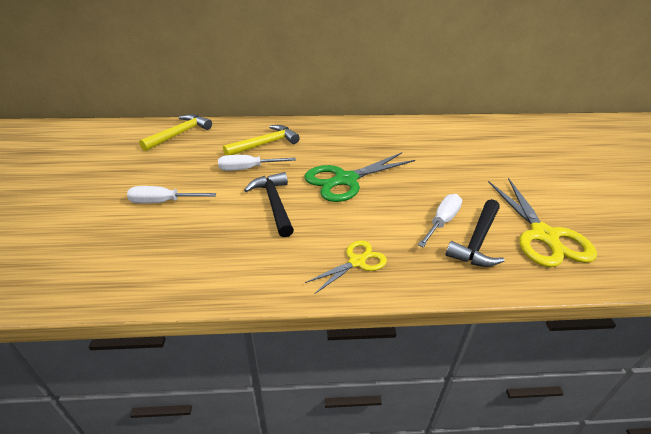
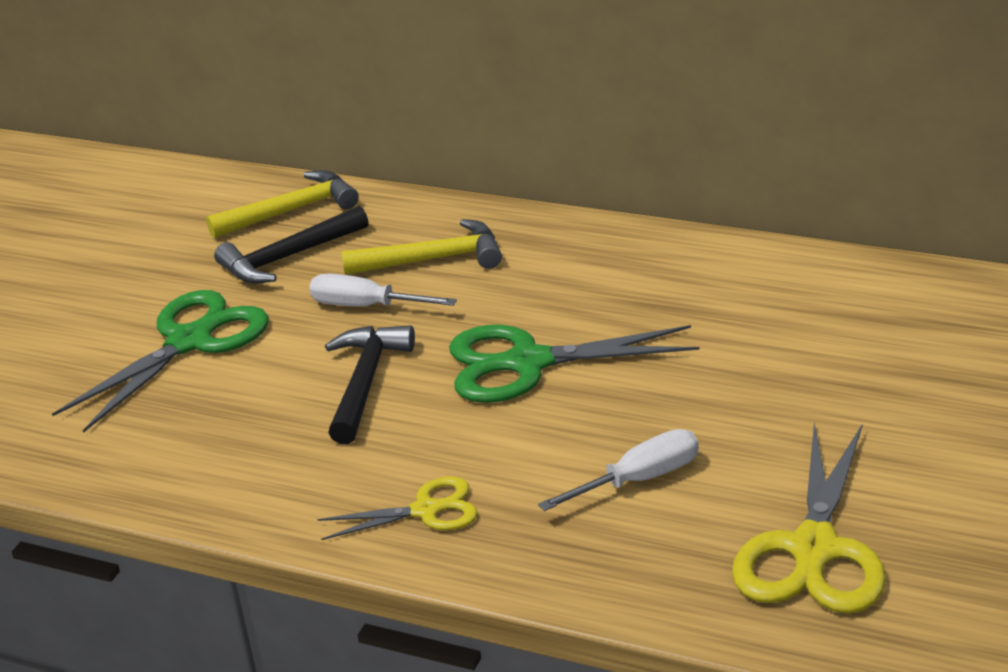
camera: 30 degrees right, 5 degrees down
white screwdriver [127,186,216,203] -> green scissors [52,290,269,433]
black hammer [446,199,505,267] -> black hammer moved to [214,206,369,284]

